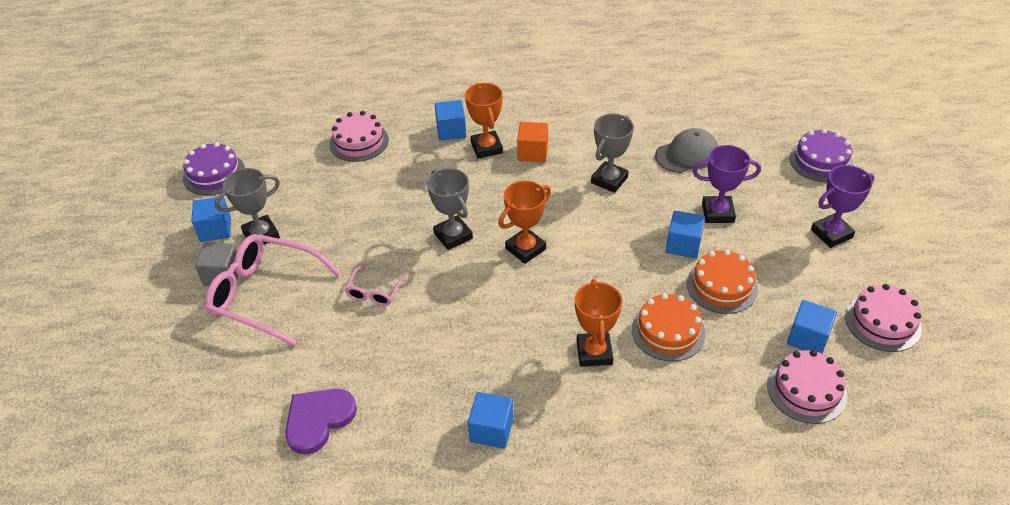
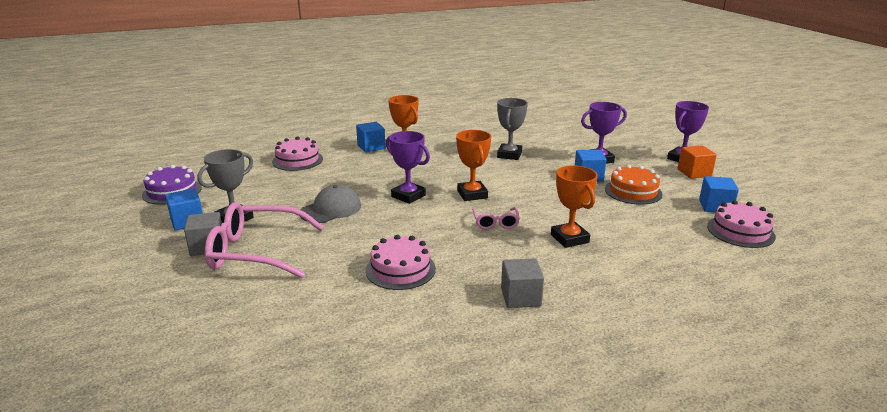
camera: 20 degrees left, 20 degrees down
purple heart [285,389,357,455] -> none
pink glasses [345,265,406,306] -> pink glasses moved to [472,207,520,229]
grey trophy [427,168,473,250] -> purple trophy [386,131,430,204]
blue cube [468,392,514,449] -> grey cube [501,258,544,308]
orange trophy [498,181,551,264] -> orange trophy turned 45 degrees counterclockwise [456,130,491,201]
orange cube [517,122,548,162] -> orange cube moved to [678,145,717,179]
orange cake [632,293,705,361] -> none
grey cap [655,128,718,173] -> grey cap moved to [300,185,361,223]
purple cake [789,129,853,182] -> none
pink cake [845,284,922,352] -> pink cake moved to [366,235,436,290]

